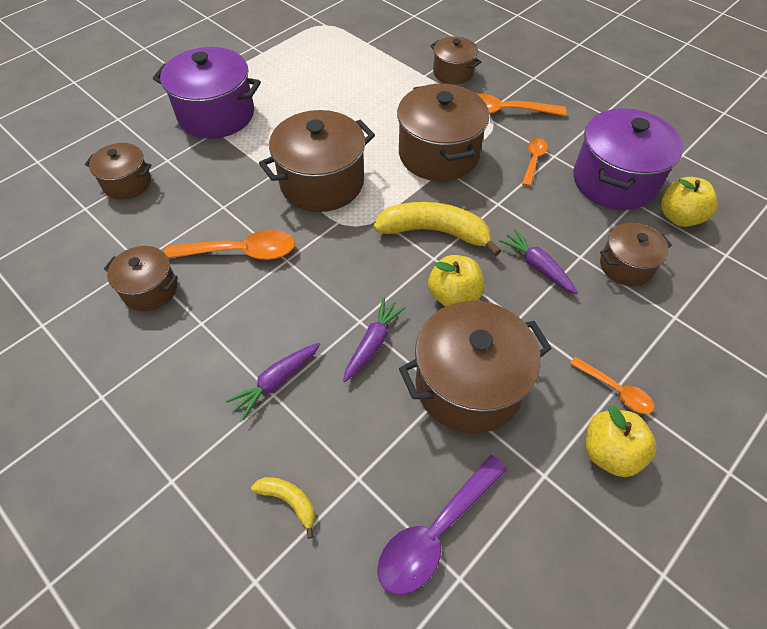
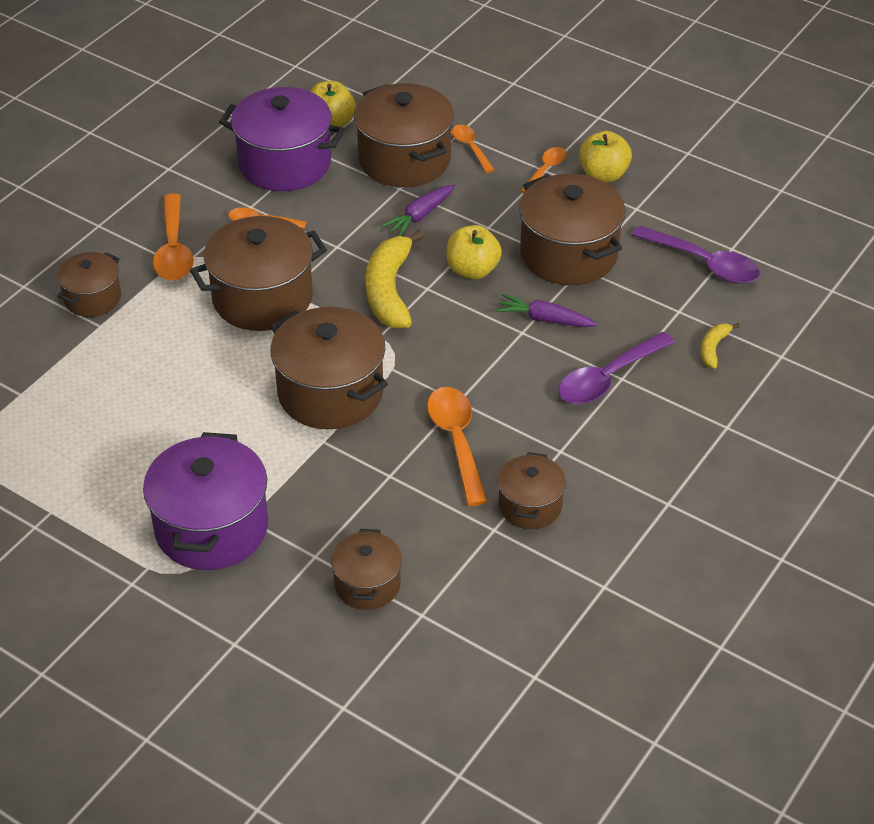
camera: 100 degrees left, 10 degrees down
purple carrot [226,343,320,420] -> purple spoon [558,332,675,404]
brown pot [600,223,672,286] -> brown pot [354,83,454,187], size x1.76
none -> orange spoon [452,125,495,173]

